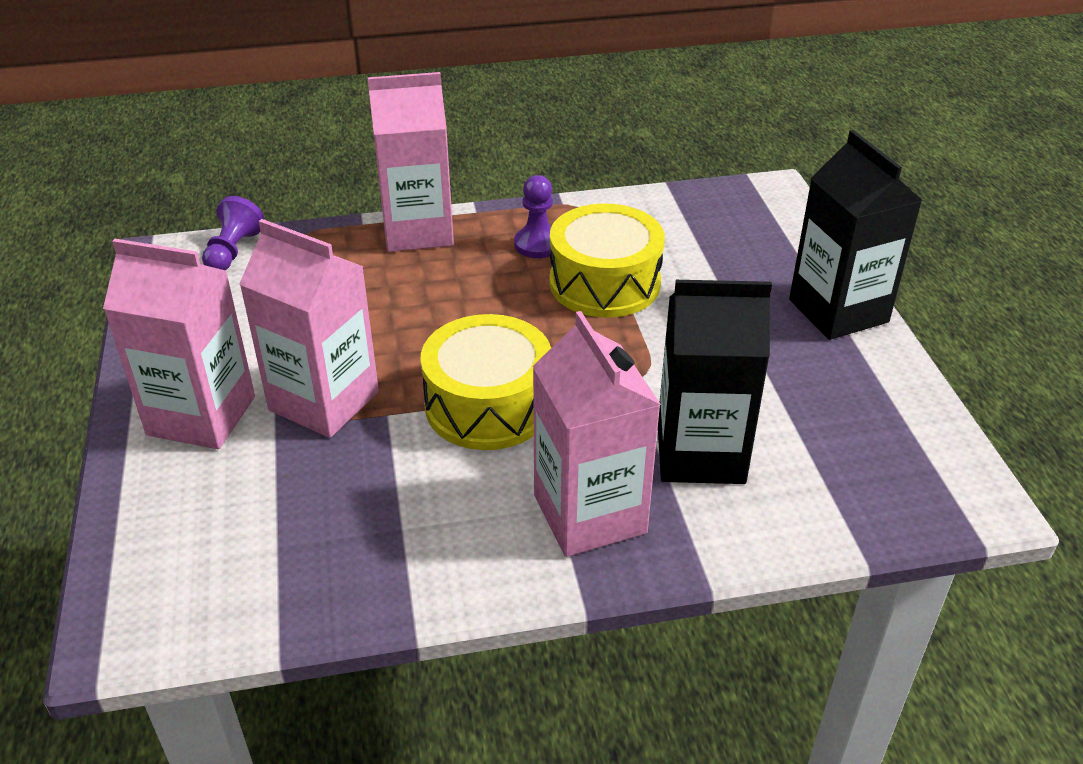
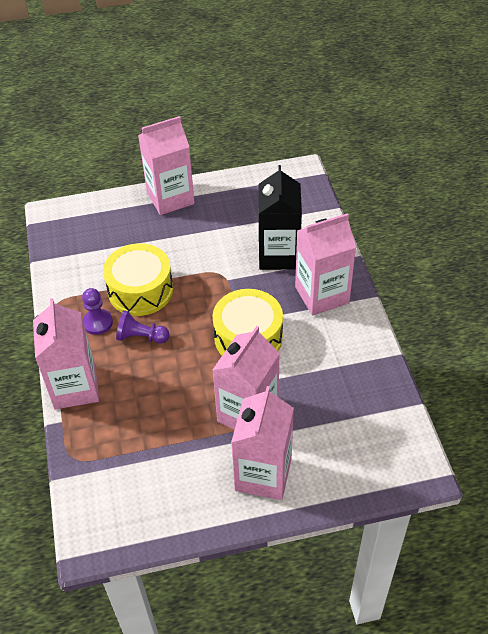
camera: 90 degrees left, 10 degrees up
purple pawn [202,196,265,270] -> purple pawn moved to [116,310,170,344]
black carton [789,130,923,340] -> pink carton [138,116,195,215]

